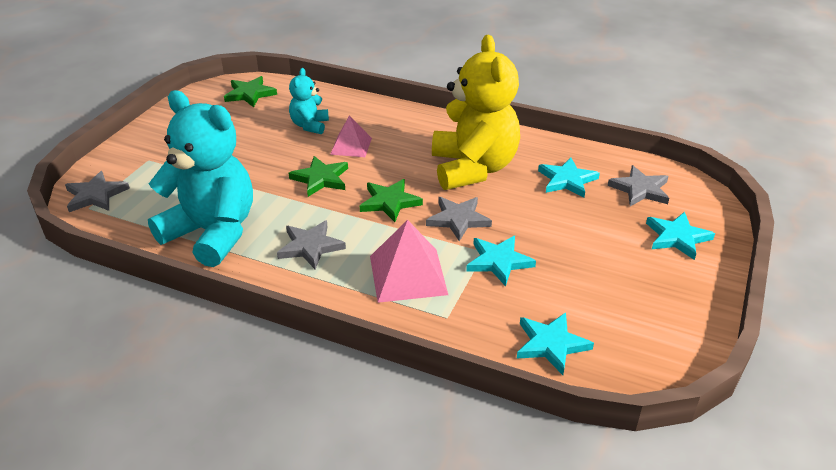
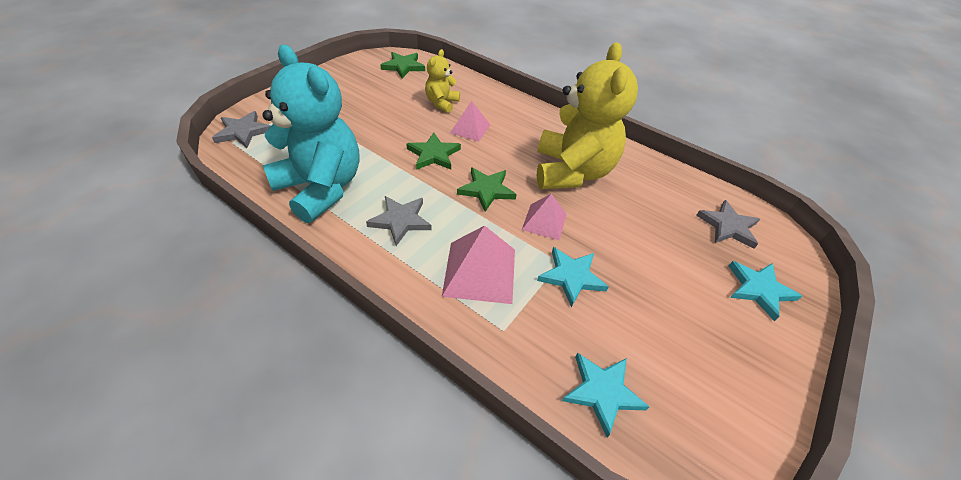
camera: 10 degrees right, 10 degrees up
turquoise teddy bear [289,68,329,134] -> yellow teddy bear [425,49,460,113]
grey star [426,197,492,241] -> pink pyramid [522,194,567,240]
turquoise star [538,158,600,198] -> none

